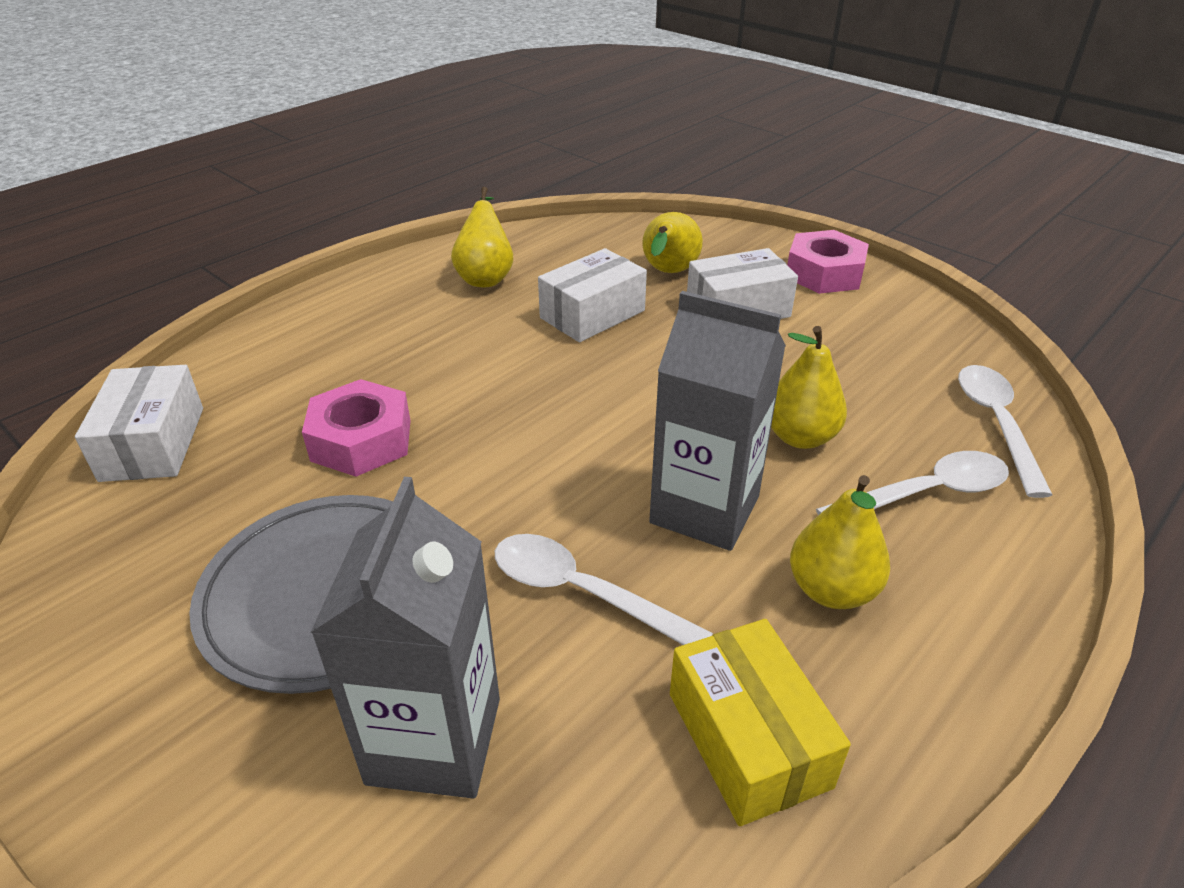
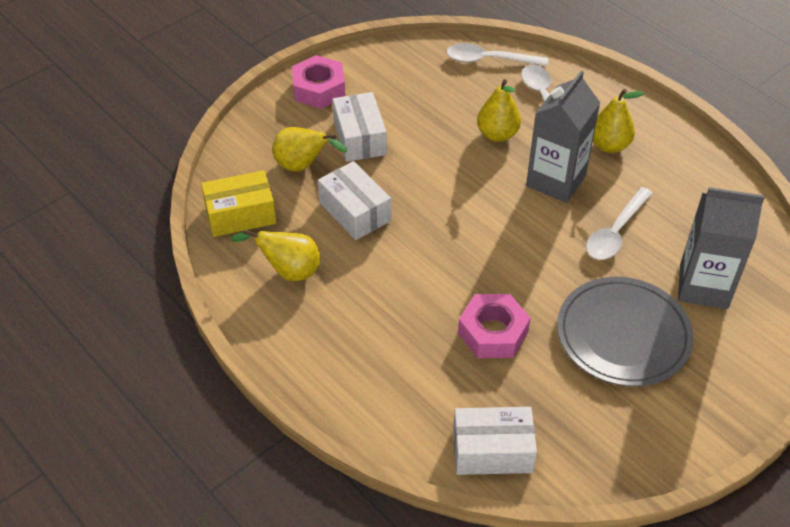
camera: 85 degrees left, 10 degrees up
yellow box [670,619,851,826] -> yellow box moved to [201,170,276,237]

